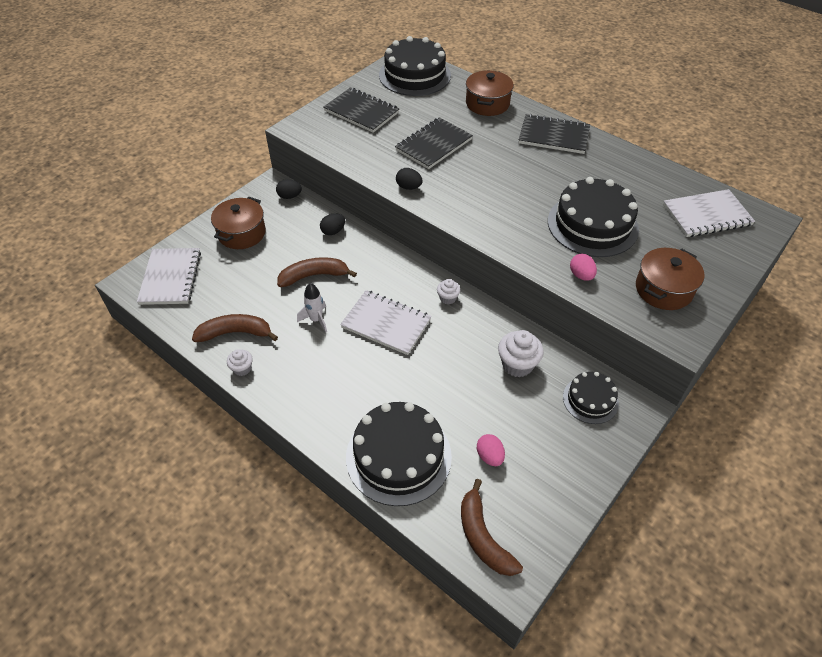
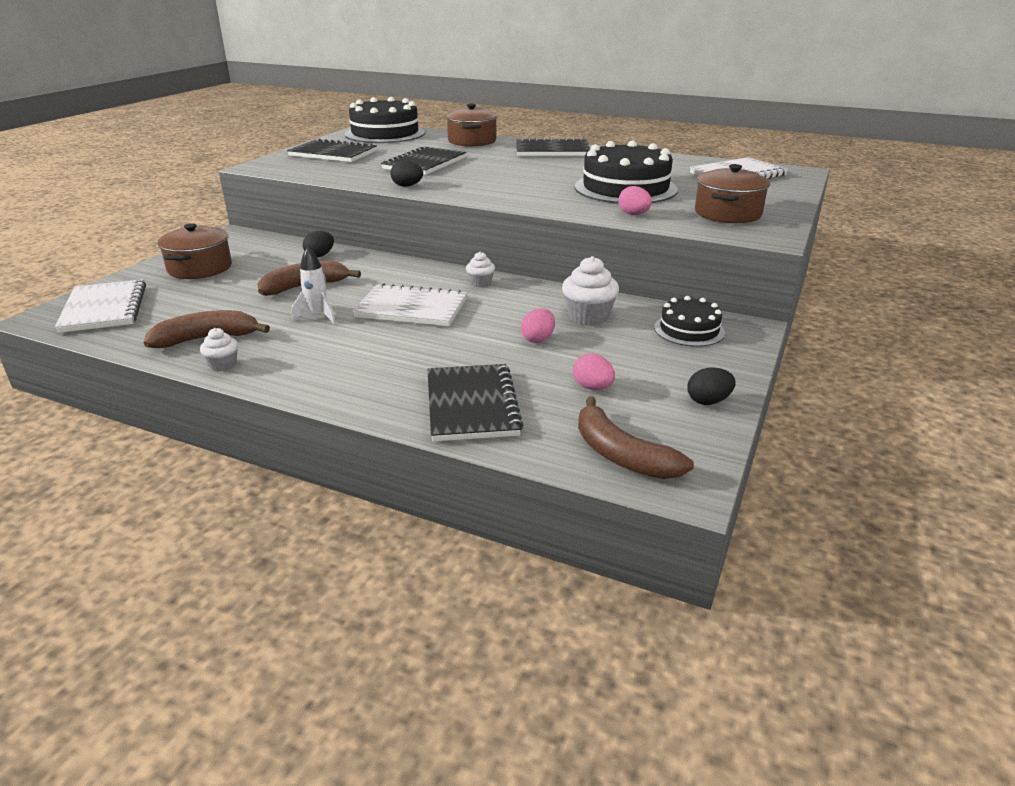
camera: 15 degrees left, 20 degrees down
black egg [276,179,302,199] -> black egg moved to [687,367,736,405]
black cake [346,402,452,506] -> black notebook [427,364,523,442]
none -> pink egg [521,308,555,343]

